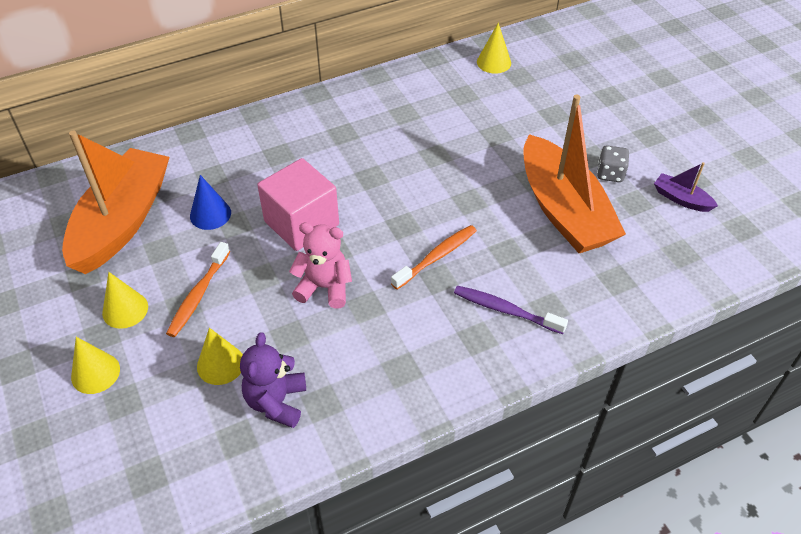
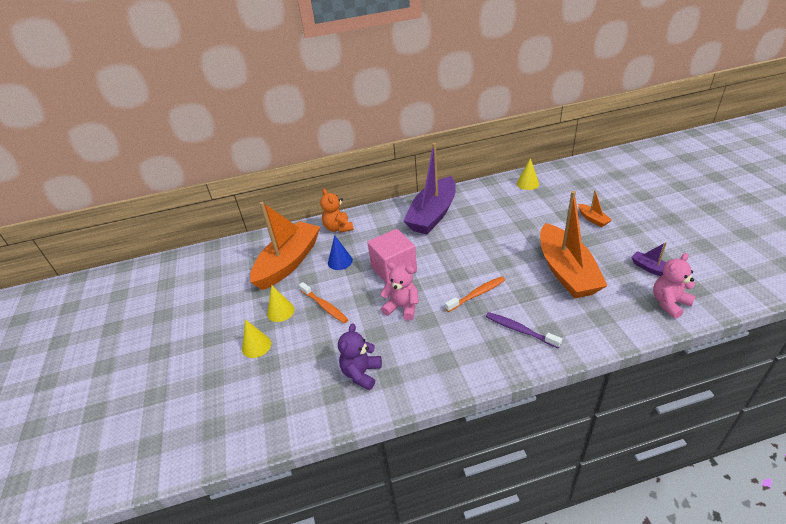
camera: 15 degrees right, 10 degrees down
orange toothbrush [166,242,230,337] -> orange toothbrush turned 75 degrees counterclockwise [299,282,349,323]
yellow cone [197,328,243,385] -> none
grey dice [597,146,629,182] -> none
none -> orange teddy bear [320,189,354,233]
none -> purple boat [403,143,456,234]
none -> orange boat [578,190,612,227]
none -> pink teddy bear [653,253,696,319]

